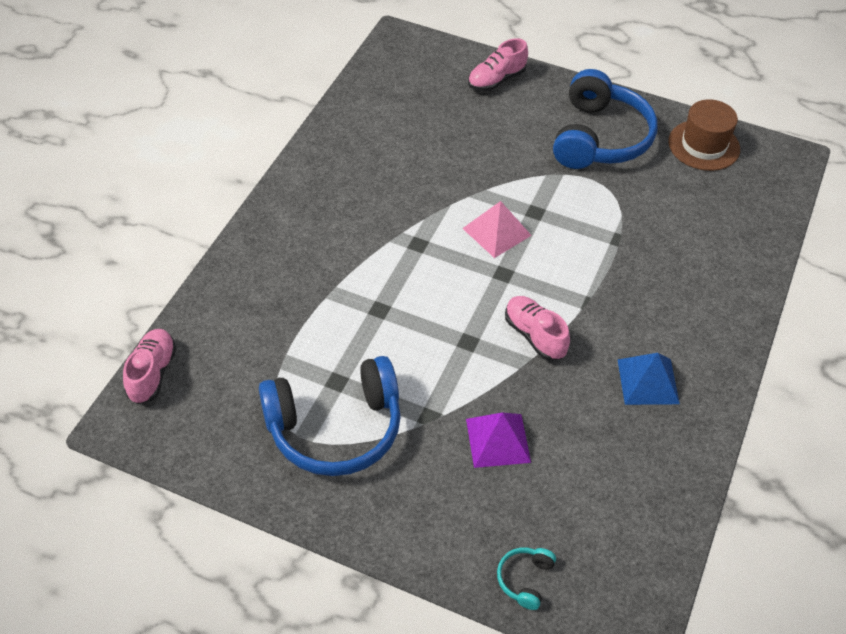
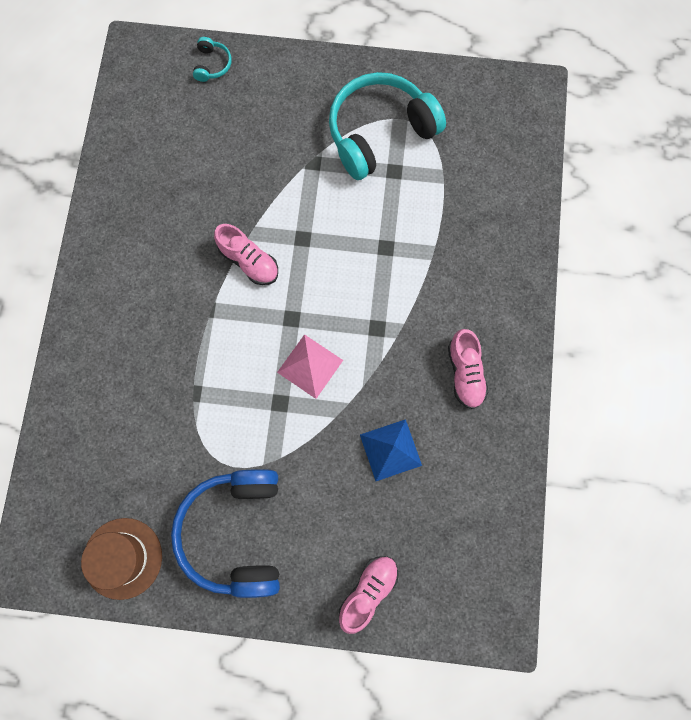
camera: 165 degrees right, 25 degrees up
pink shoe [123,329,177,404] -> pink shoe moved to [448,329,488,409]
blue headphones [259,356,401,476] -> turquoise headphones [329,72,446,180]
purple pyramid [466,412,531,468] -> none
blue pyramid [618,353,680,405] -> blue pyramid moved to [360,419,422,481]

